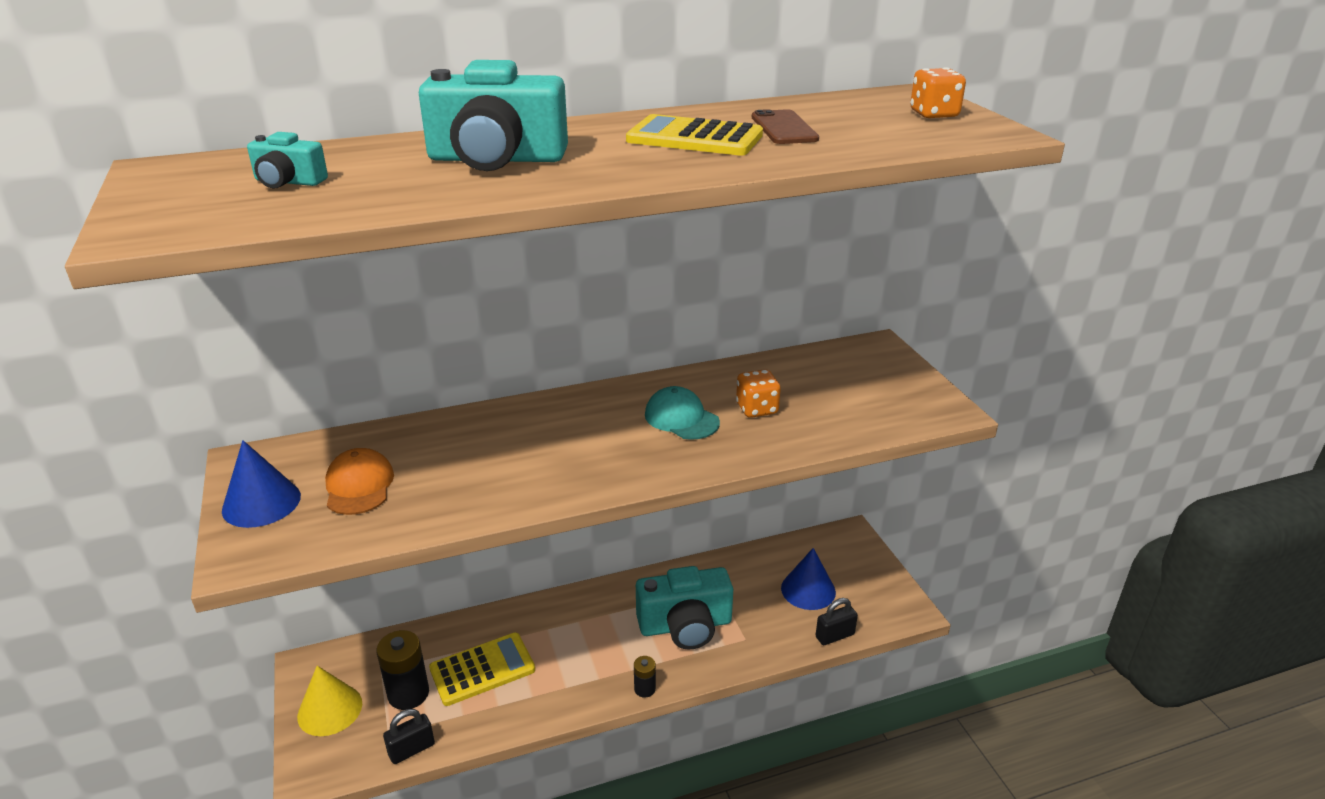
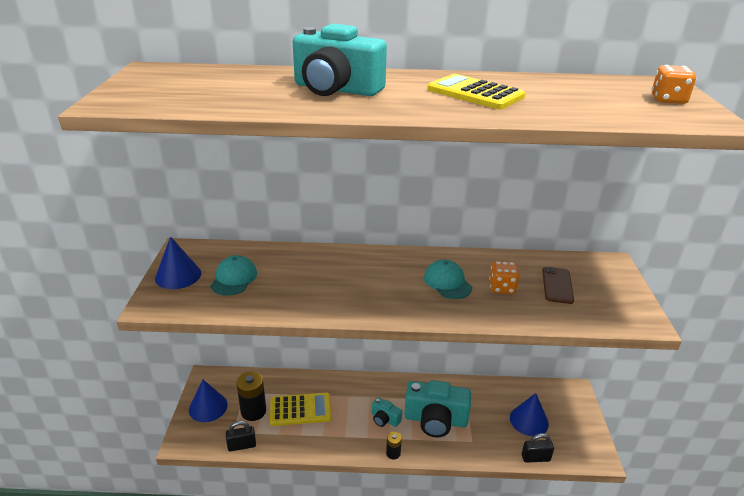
camera: 20 degrees right, 0 degrees up
turquoise camera [247,132,328,188] -> turquoise camera moved to [372,397,402,427]
yellow cone [297,666,362,736] -> blue cone [189,380,228,422]
orange cap [325,448,394,515] -> turquoise cap [210,255,257,296]
brown phone [752,109,819,144] -> brown phone moved to [542,267,574,304]

